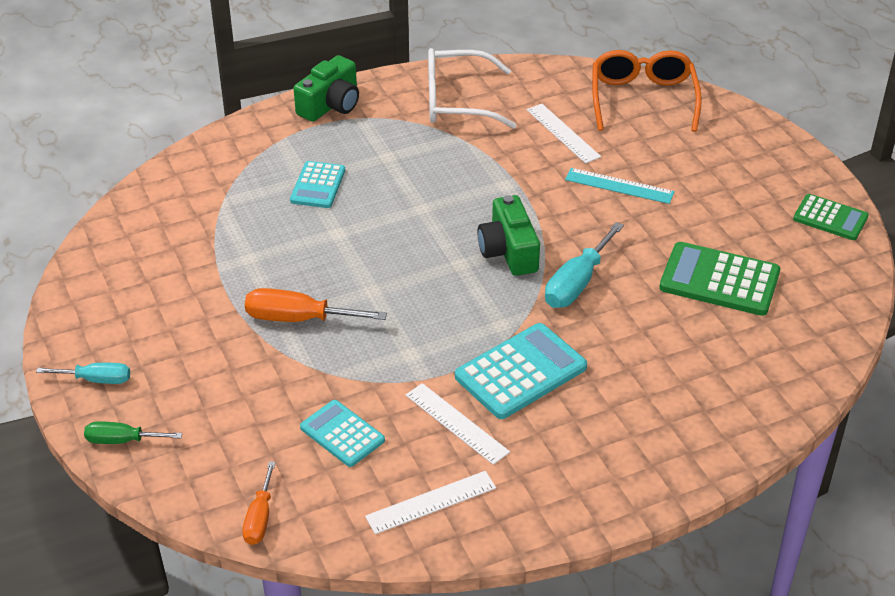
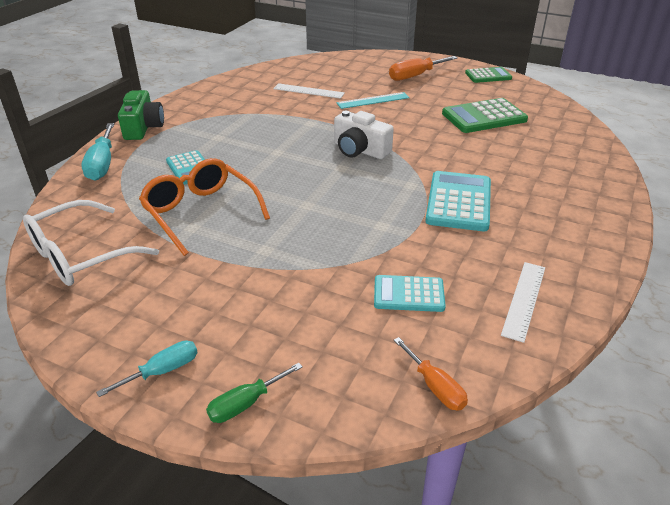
camera: 40 degrees left, 5 degrees down
orange screwdriver [245,288,387,322] -> orange screwdriver moved to [389,56,458,81]
white ruler [406,383,510,465] -> none
white glasses [428,48,517,129] -> white glasses moved to [23,200,159,286]
green camera [477,195,540,276] -> white camera [334,111,394,159]
turquoise screwdriver [545,222,624,308] -> turquoise screwdriver moved to [81,123,114,181]
orange glasses [592,50,702,132] -> orange glasses moved to [139,158,270,256]

